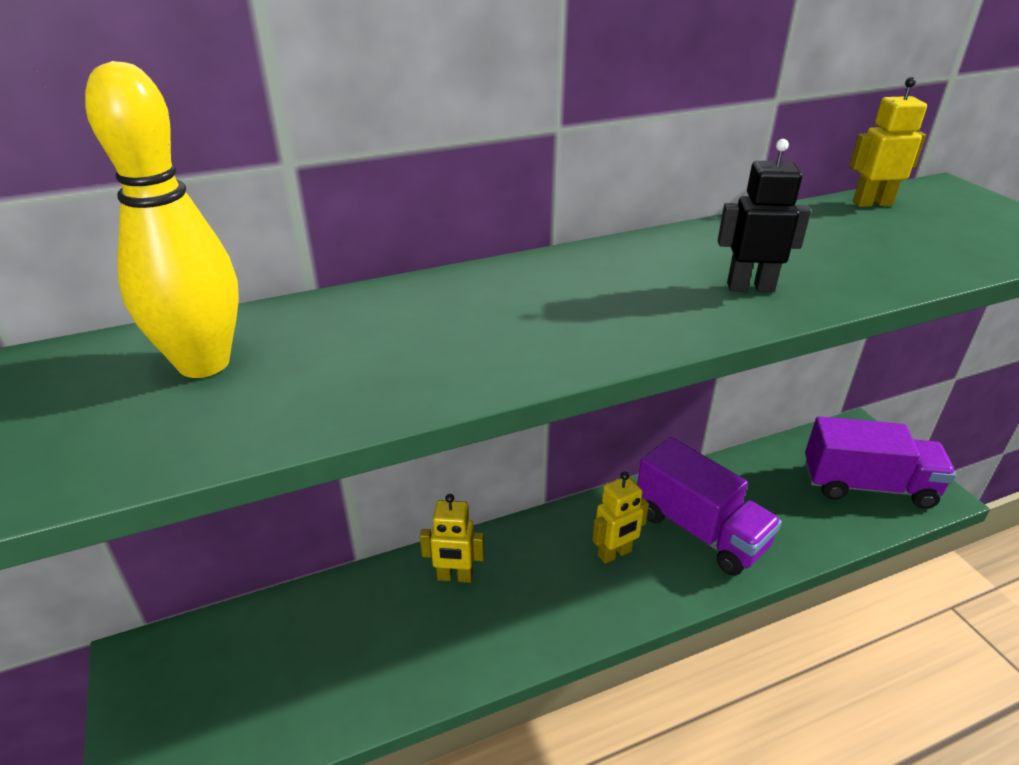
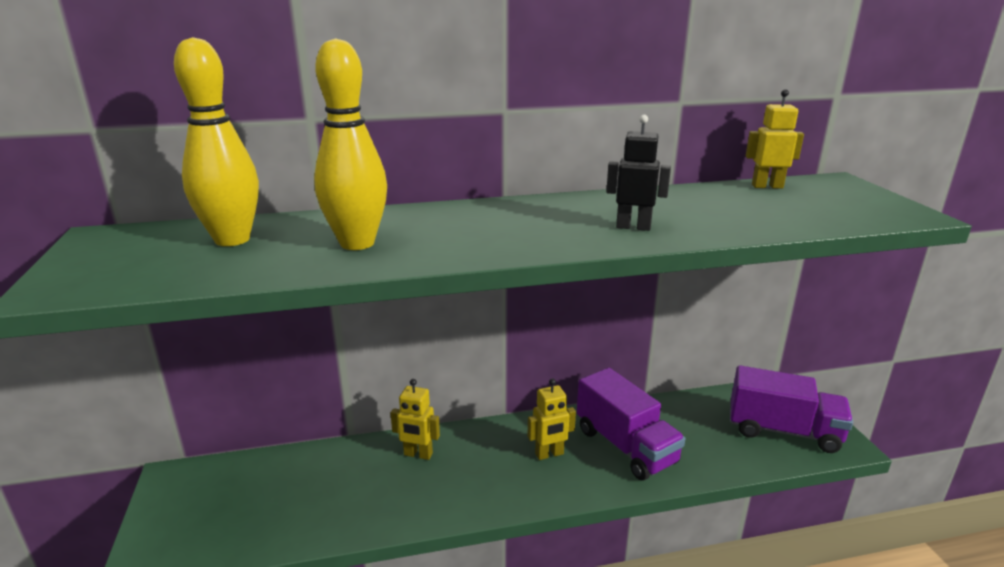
camera: 10 degrees right, 10 degrees down
none -> yellow bowling pin [314,38,387,250]

